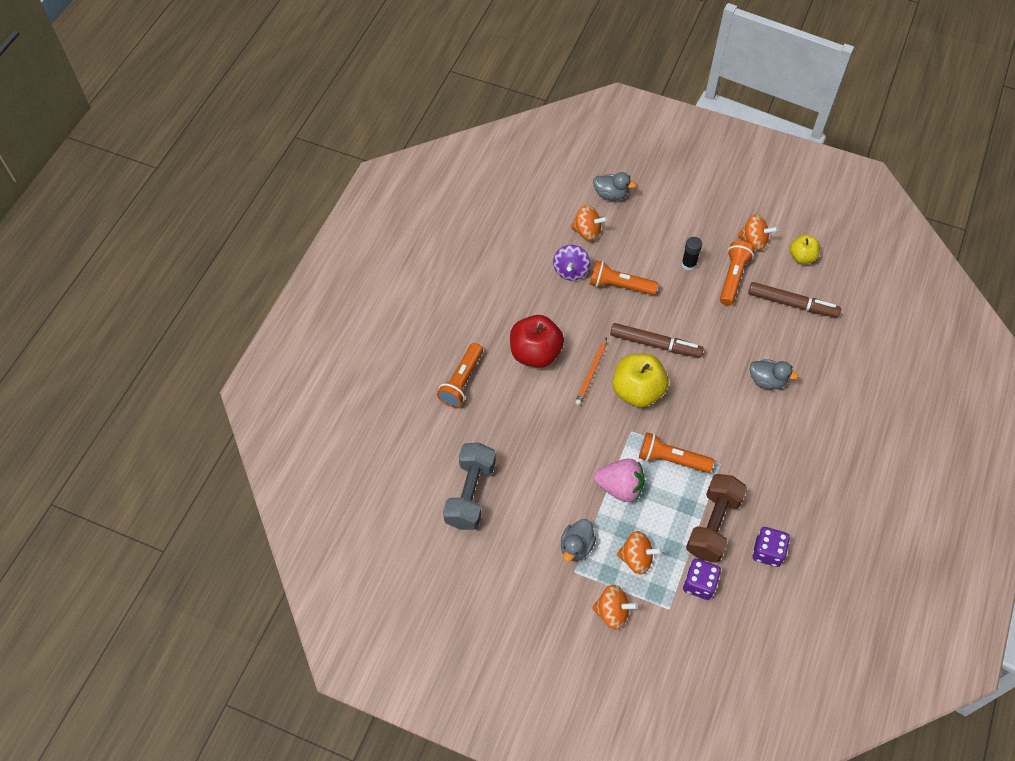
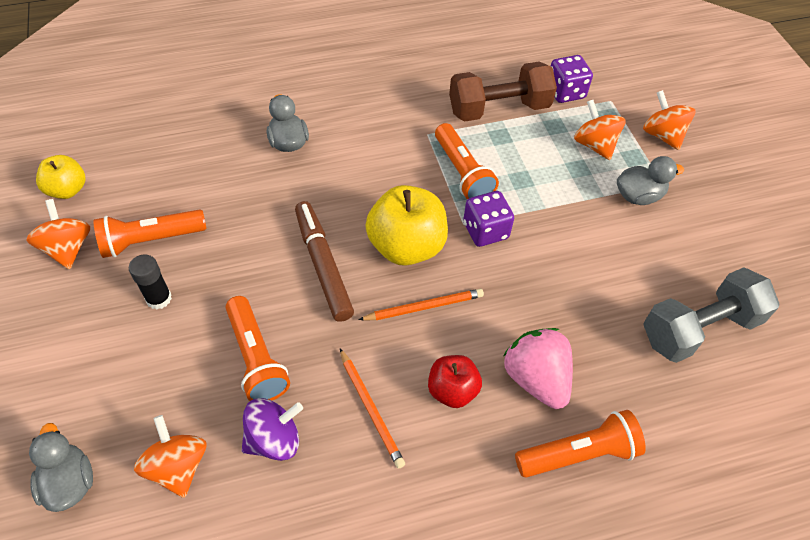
camera: 130 degrees left, 5 degrees down
red apple [510,315,564,368] -> red apple [428,355,482,408], size x0.58
pink strawberry [594,459,645,502] -> pink strawberry moved to [503,328,573,409]
brown marker [748,282,841,318] -> none
purple dice [752,527,790,567] -> purple dice moved to [463,191,514,247]
none -> orange pencil [340,349,405,469]

